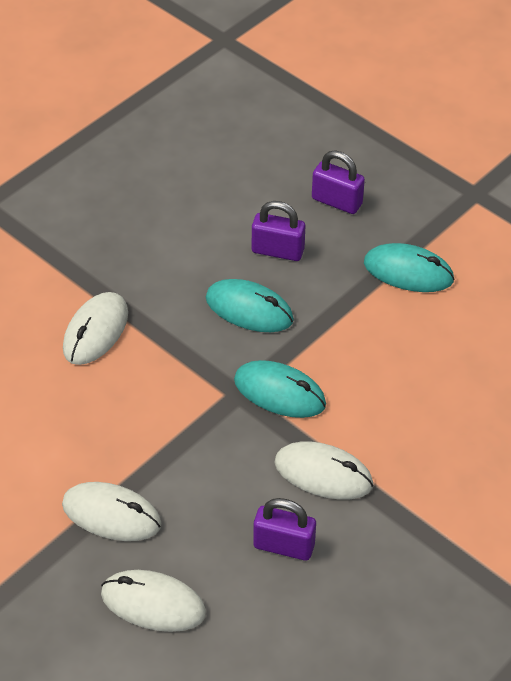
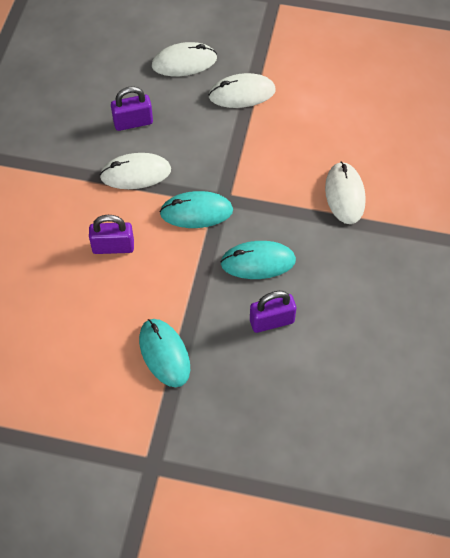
camera: 150 degrees right, 10 degrees up
purple padlock [312,151,365,214] -> purple padlock moved to [89,215,134,254]
turquoise mouse [364,243,454,292] -> turquoise mouse turned 75 degrees clockwise [139,319,190,387]

